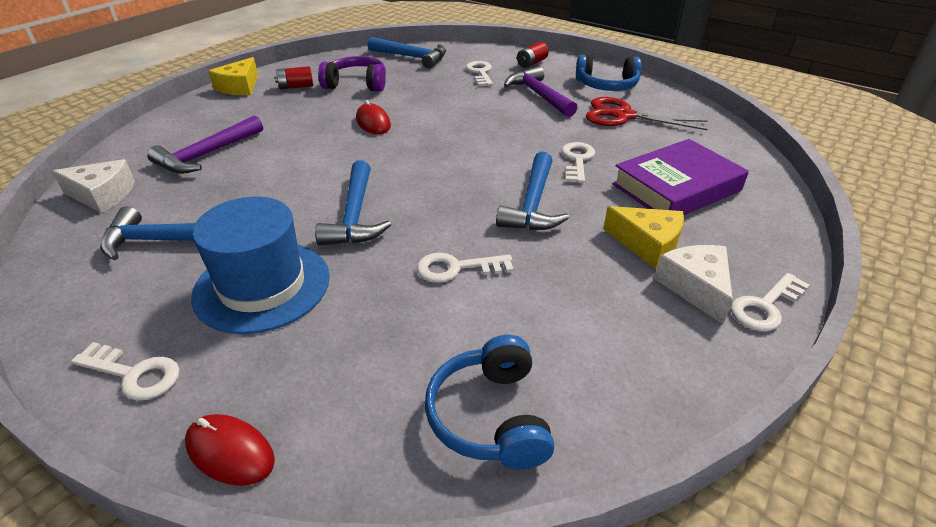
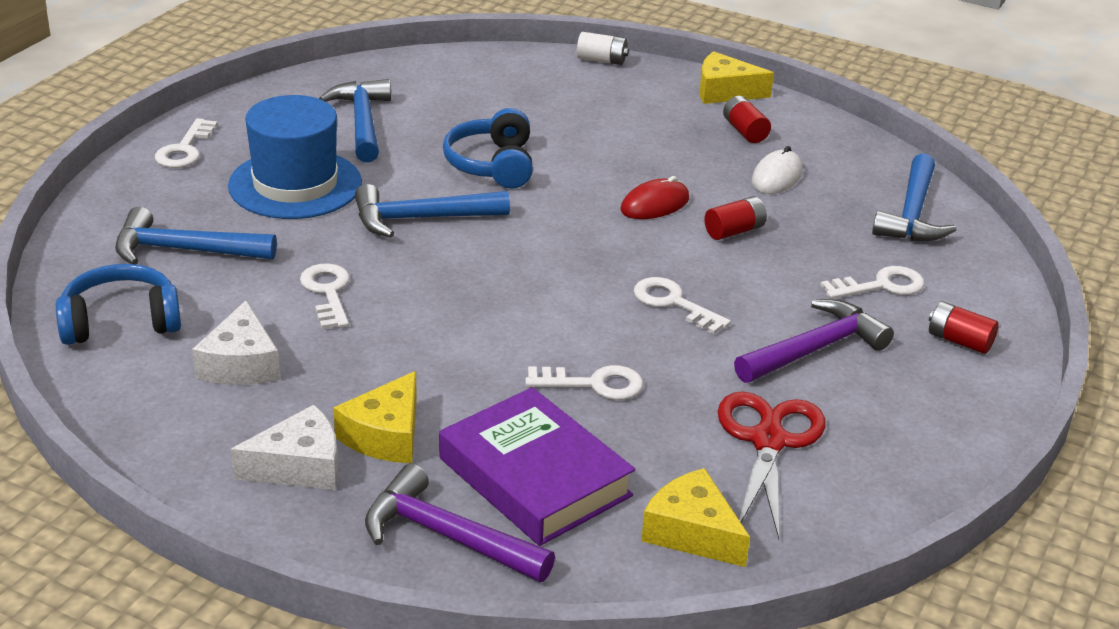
camera: 80 degrees right, 5 degrees down
white cheese [52,159,135,213] -> white cheese moved to [192,300,280,385]
purple hammer [147,115,263,174] -> purple hammer moved to [365,464,555,582]
red mouse [185,414,275,486] -> none
purple headphones [318,56,386,92] -> white mouse [752,146,802,194]
blue hammer [496,152,569,230] -> blue hammer moved to [115,207,277,265]
blue headphones [576,55,642,91] -> blue headphones moved to [443,108,533,189]
white key [730,273,810,331] -> white key moved to [634,277,731,334]
none -> white battery [577,32,629,65]
none -> yellow cheese [641,468,750,567]
none -> red battery [704,196,767,240]

